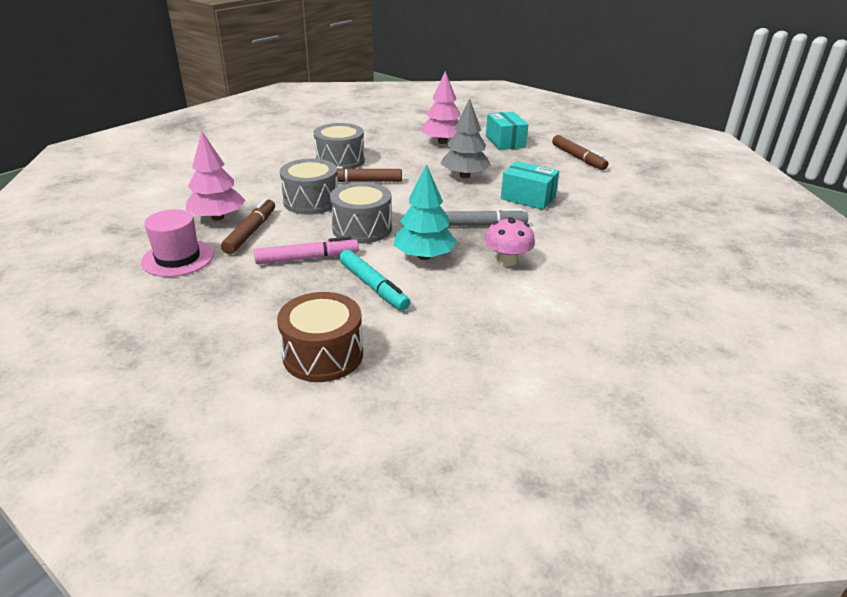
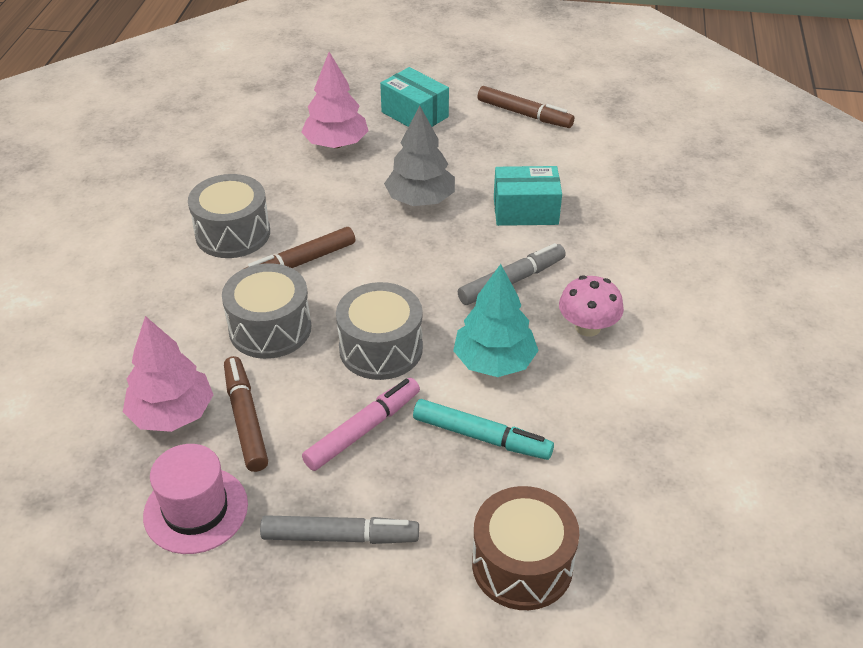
camera: 30 degrees left, 10 degrees up
none -> grey marker [260,515,419,544]

